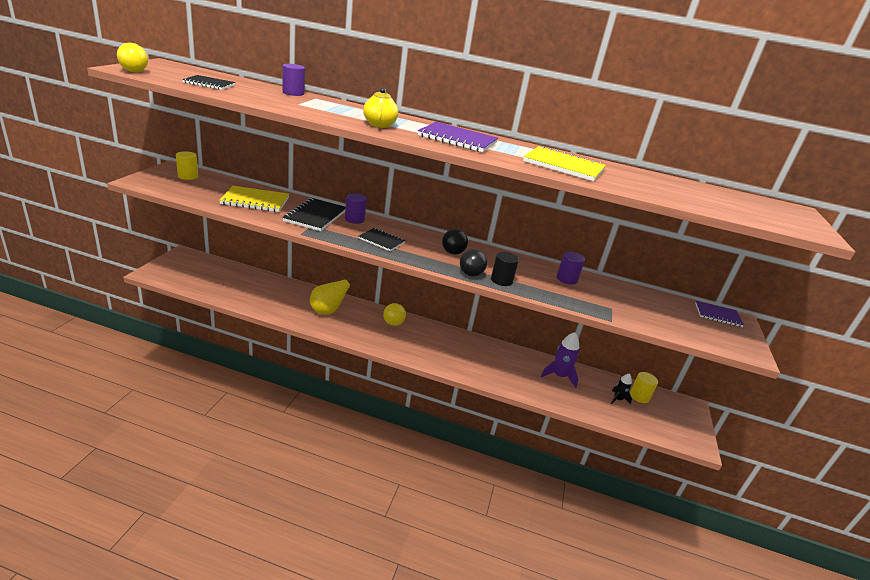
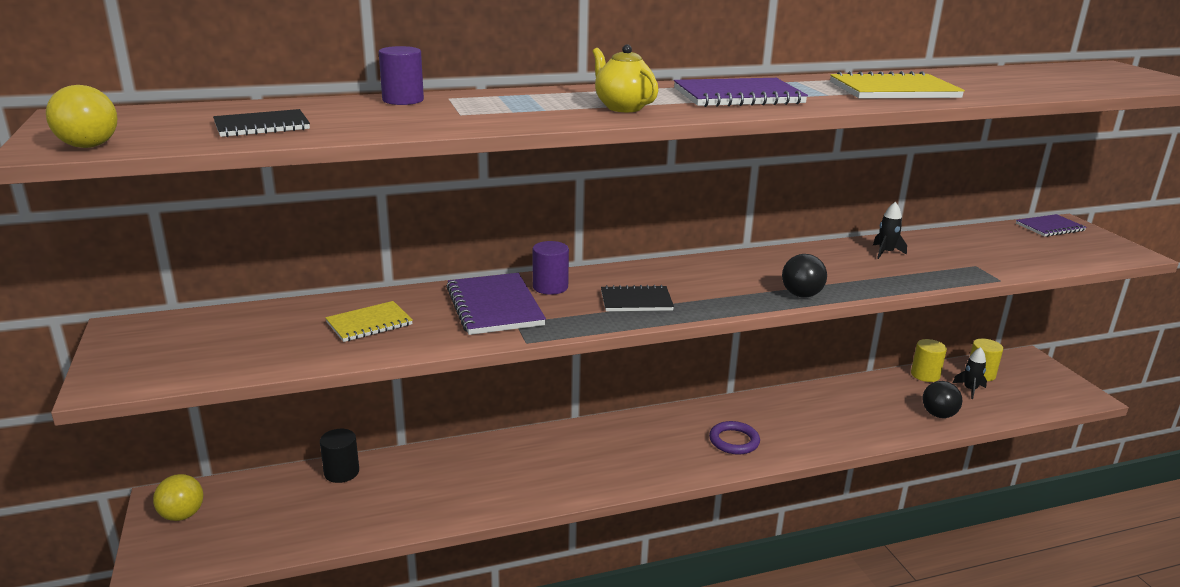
camera: 30 degrees left, 5 degrees down
yellow cylinder [176,151,198,180] -> yellow cylinder moved to [911,339,947,382]
yellow notebook [219,186,289,212] -> yellow notebook [325,301,413,342], size x0.63
black notebook [282,198,346,231] -> purple notebook [446,273,546,335]
yellow pear [310,277,357,315] -> none
yellow ball [383,303,406,326] -> yellow ball moved to [153,474,203,521]
black ball [442,229,468,255] -> black ball moved to [922,381,962,418]
black cylinder [491,252,519,286] -> black cylinder moved to [320,429,359,483]
purple rocket [541,332,579,388] -> none
purple cylinder [557,252,585,285] -> black rocket [873,202,907,259]
none -> purple ring [709,421,760,455]

